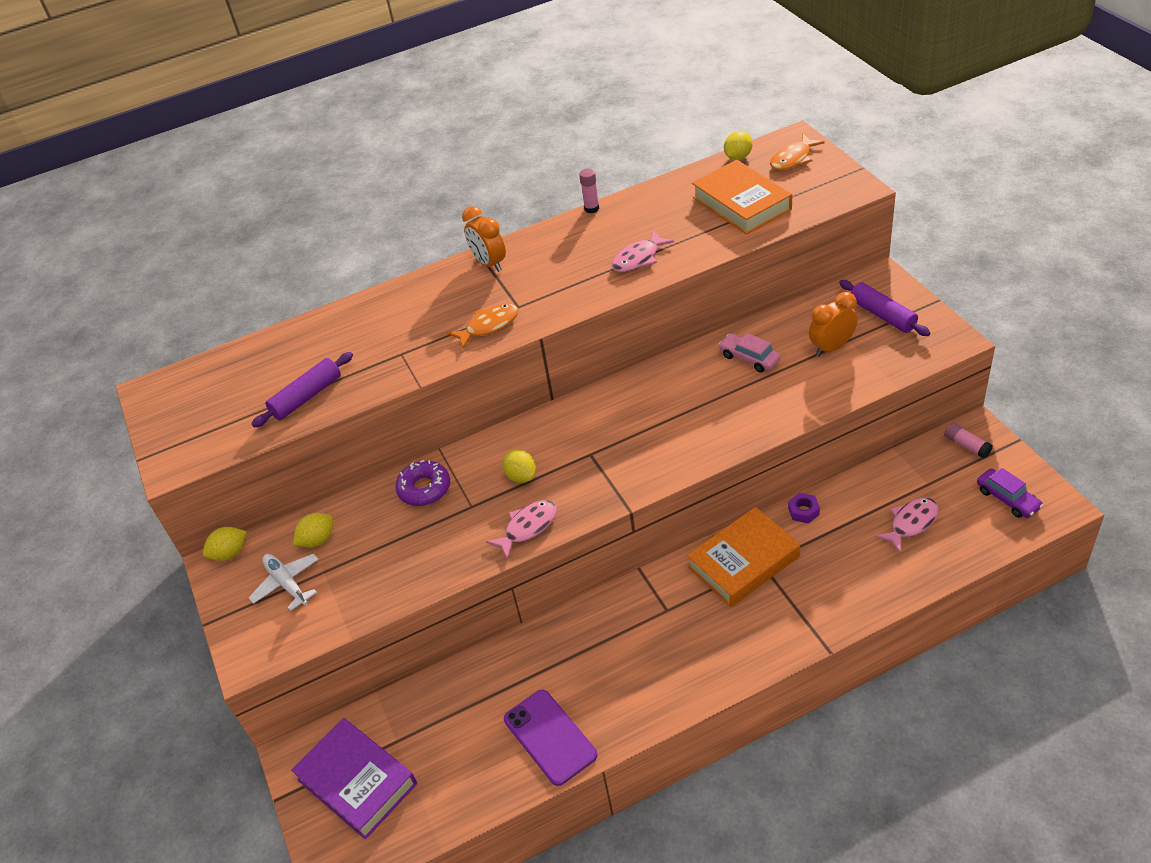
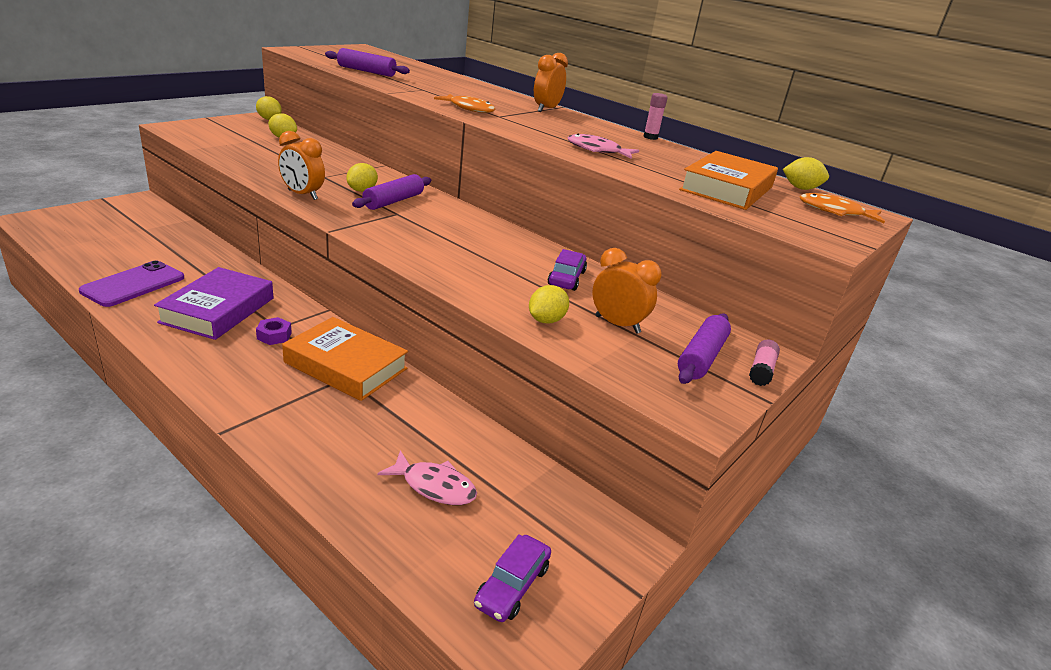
camera: 55 degrees right, 15 degrees down
white plane [248,554,319,611] -> none
purple book [291,718,417,840] -> purple book moved to [154,267,274,340]
purple donut [395,460,450,506] -> none
pink fish [486,500,557,560] -> orange clock [278,131,325,200]
pink car [719,333,781,373] -> purple car [548,249,587,291]
purple nut [788,493,820,524] -> purple nut moved to [256,317,292,345]
pink glue stick [944,423,993,459] -> pink glue stick moved to [749,340,780,386]
none -> purple rolling pin [352,174,431,210]
none -> yellow lemon [529,285,569,323]

